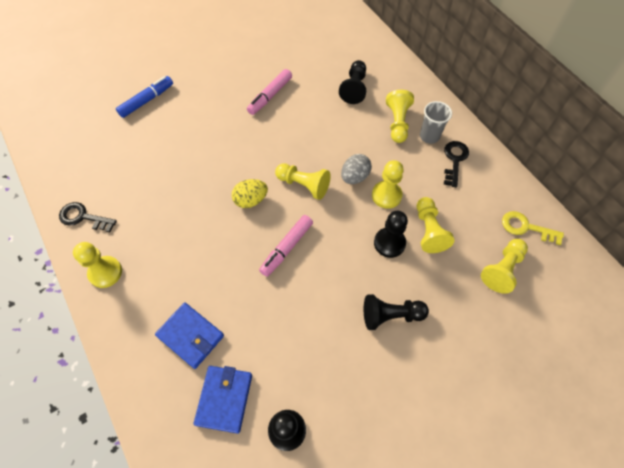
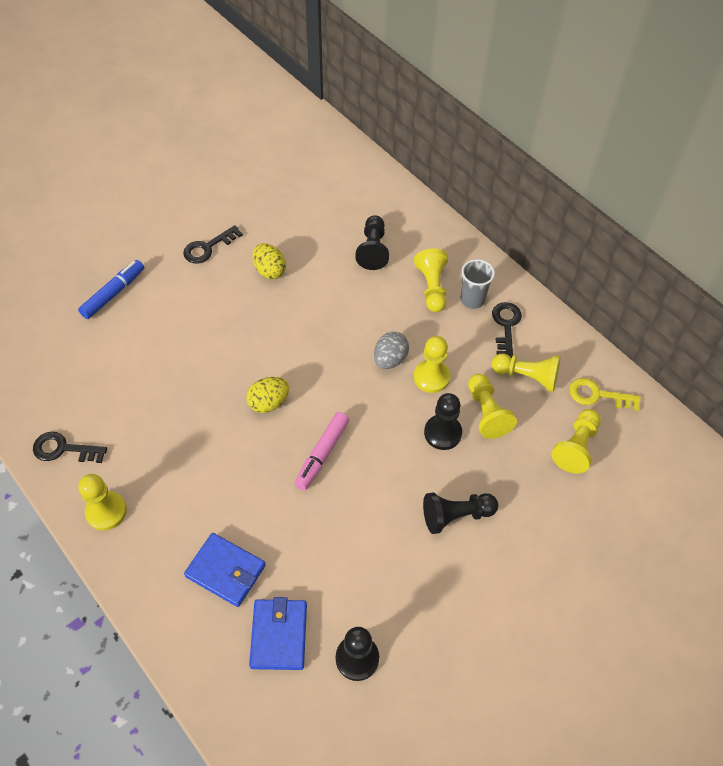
camera: 10 degrees left, 5 degrees down
pink marker [247,69,292,115] -> yellow egg [253,243,286,279]
yellow pawn [275,163,331,200] -> yellow pawn moved to [492,353,560,392]
none -> black key [183,225,243,264]

